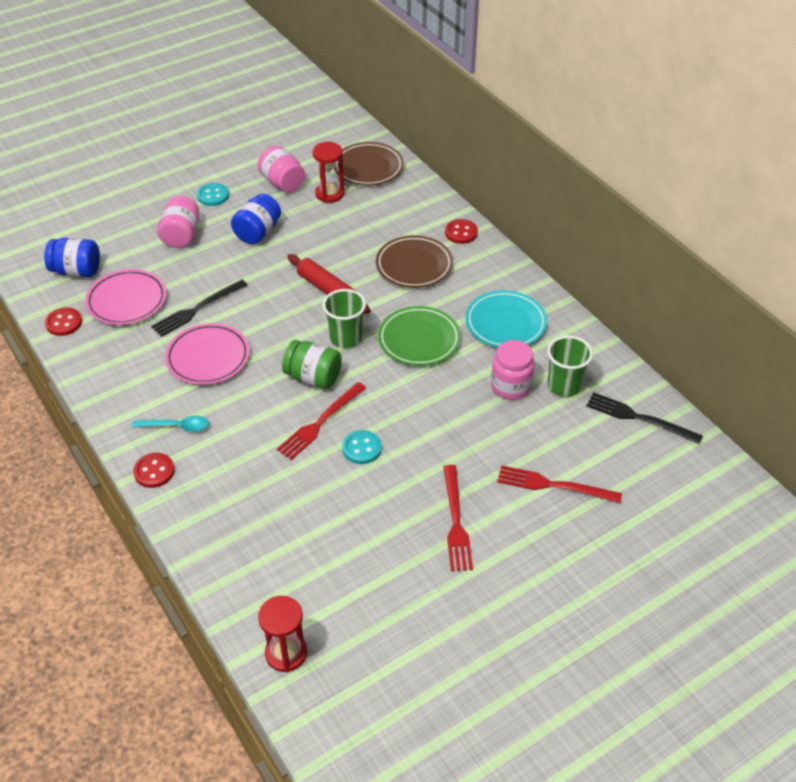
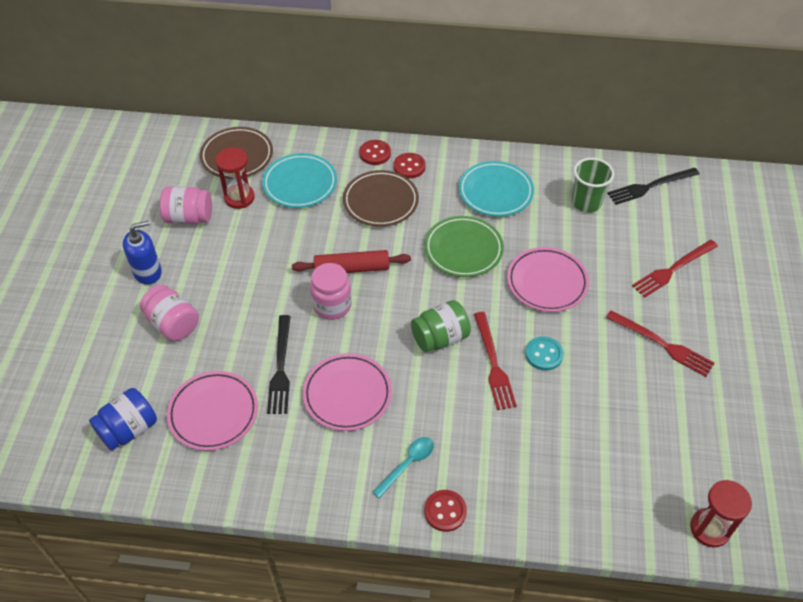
camera: 50 degrees left, 5 degrees up
red button [45,308,82,336] -> red button moved to [394,153,426,179]
turquoise button [197,183,229,206] -> blue soap dispenser [123,221,162,285]
blue jar [231,194,281,244] -> none
green cup [322,289,366,348] -> none
pink jar [491,340,534,400] -> pink jar moved to [310,263,352,320]
none -> turquoise plate [262,153,337,208]
none -> pink plate [507,247,589,312]

